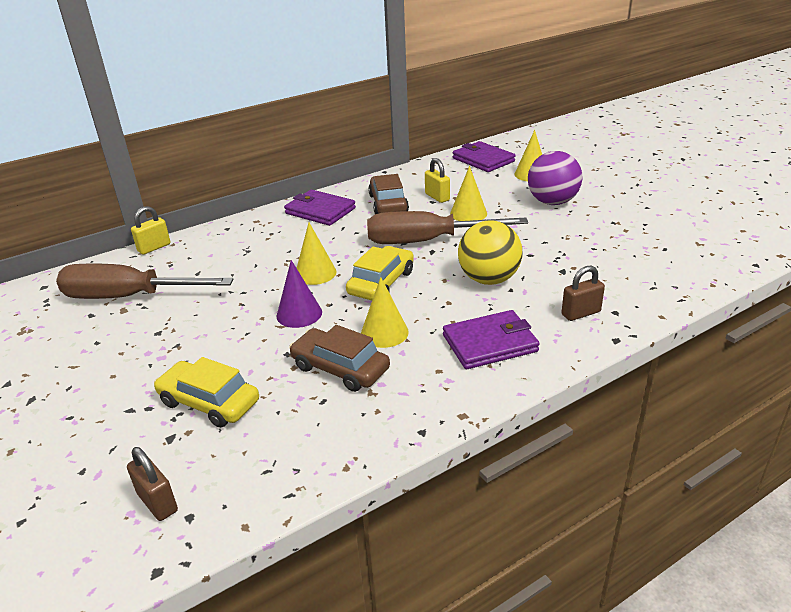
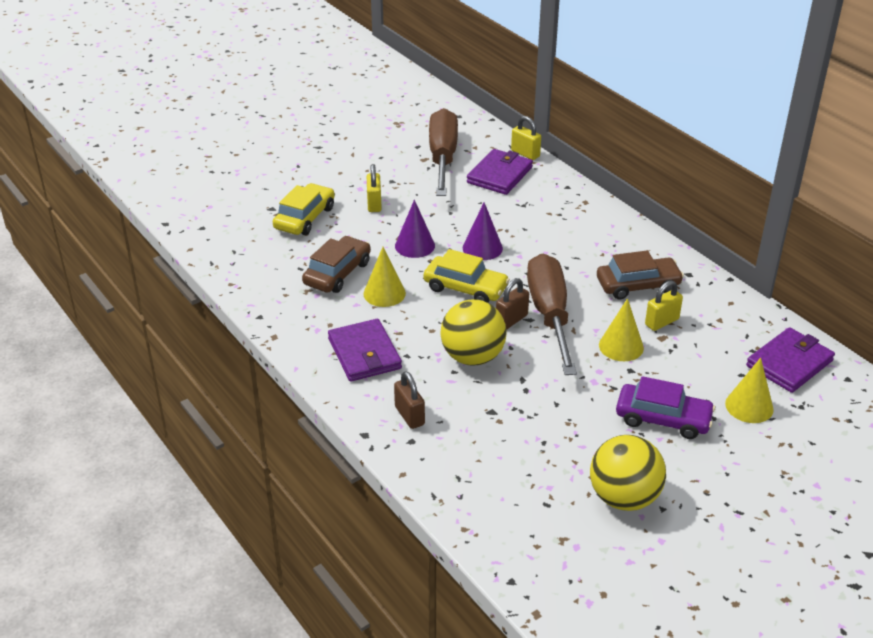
camera: 85 degrees right, 5 degrees up
brown padlock [127,447,178,521] -> brown padlock moved to [496,278,529,330]
purple wallet [284,190,356,226] -> purple wallet moved to [467,149,533,195]
yellow cone [297,223,337,285] -> purple cone [463,203,503,260]
purple ball [528,151,583,205] -> purple car [616,376,715,439]
none -> yellow padlock [367,164,382,212]
none -> yellow ball [590,435,666,511]

